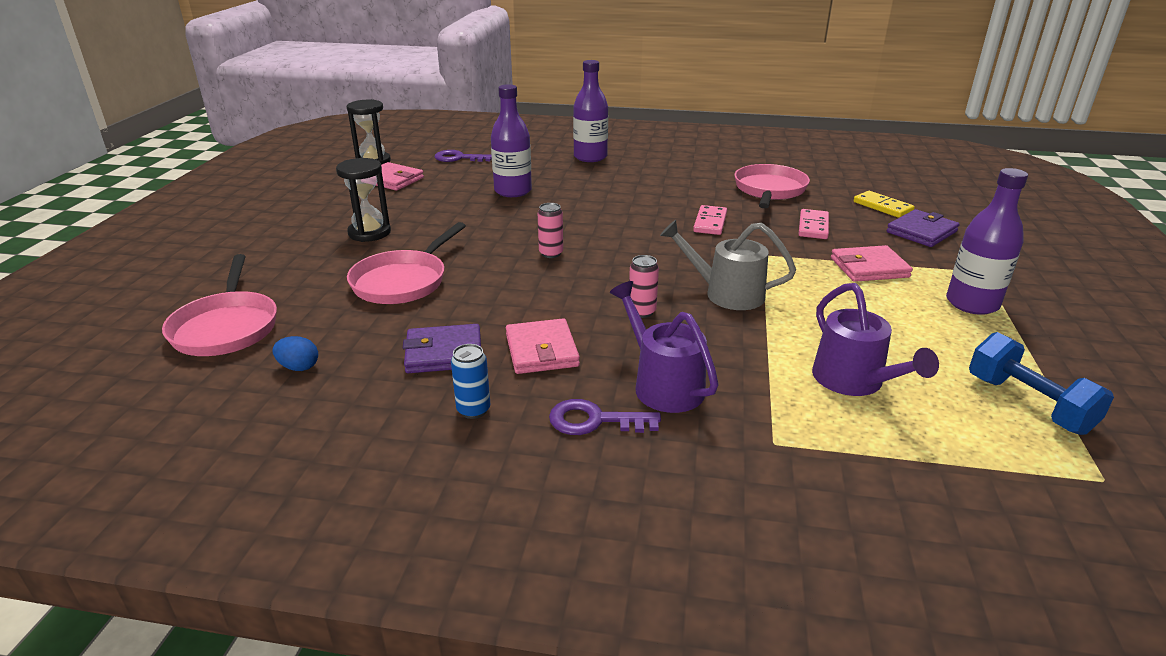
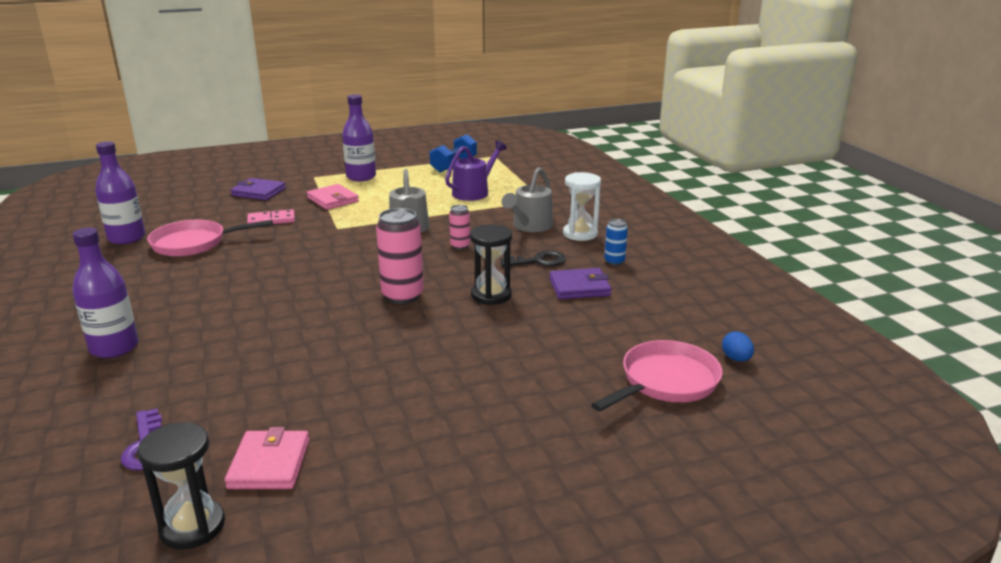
camera: 120 degrees left, 5 degrees down
blue egg [272,336,318,371] -> blue egg moved to [722,332,754,362]
black hourglass [336,158,391,242] -> black hourglass moved to [470,224,512,305]
pink pan [347,222,466,304] -> none
purple wallet [403,324,481,373] -> purple wallet turned 60 degrees counterclockwise [549,268,612,299]
purple bottle [491,84,532,197] -> purple bottle moved to [95,141,145,244]
pink wallet [506,318,580,374] -> black key [500,250,566,267]
pink can [538,203,563,258] -> pink can [376,208,424,304], size x1.87
purple key [549,399,661,435] -> white hourglass [563,172,601,241]
purple watering can [610,281,719,413] -> grey watering can [502,167,553,232]
pink domino [693,205,727,235] -> none
yellow domino [854,191,915,218] -> none

